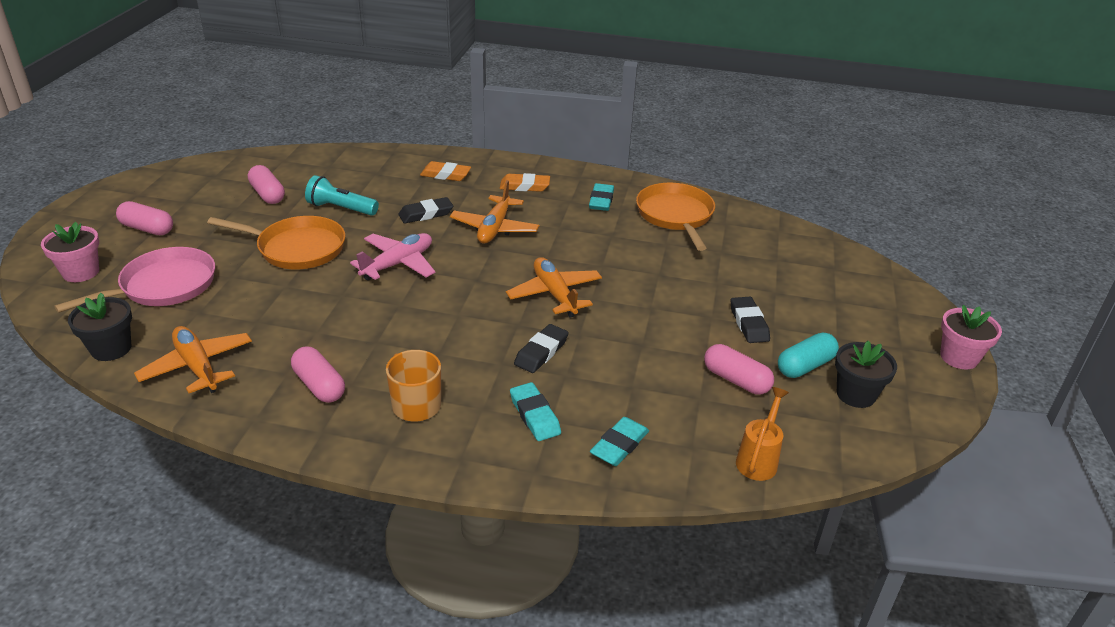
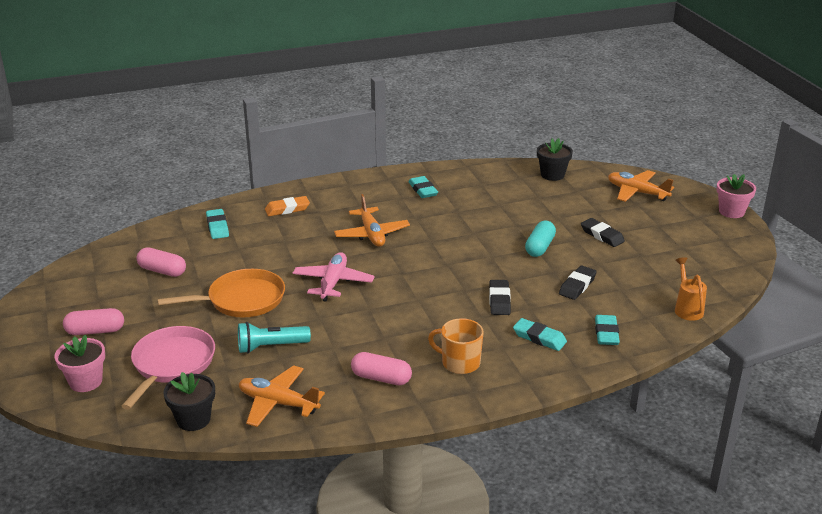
camera: 30 degrees left, 5 degrees down
turquoise flashlight [305,175,379,216] -> turquoise flashlight moved to [238,322,311,353]
black eraser [398,197,453,224] -> black eraser moved to [559,266,597,300]
orange eraser [500,173,550,192] -> none
orange plane [506,257,602,318] -> orange plane moved to [608,170,674,202]
orange pan [636,183,715,251] -> none
pink capsule [704,344,774,395] -> none
turquoise capsule [778,332,839,378] -> turquoise capsule moved to [525,221,556,257]
black flower pot [835,341,897,408] -> black flower pot moved to [537,138,573,181]
none -> turquoise eraser [206,209,229,239]

